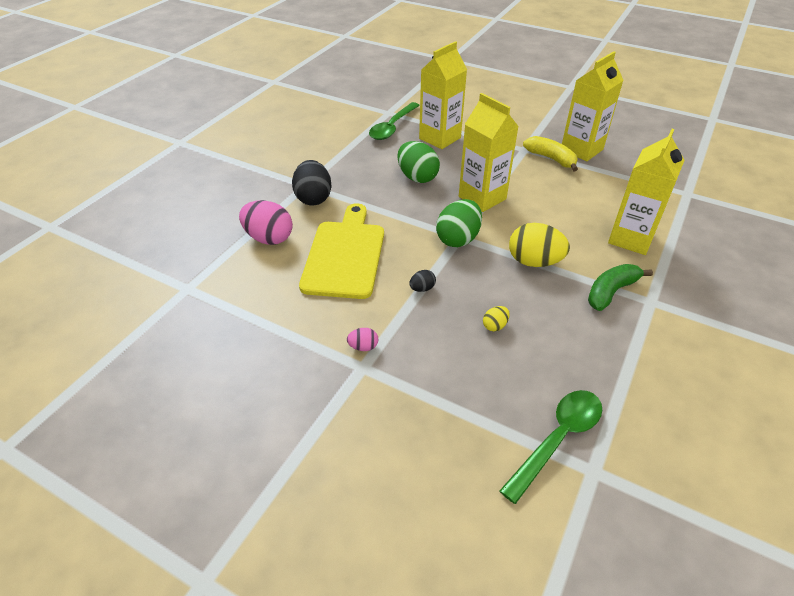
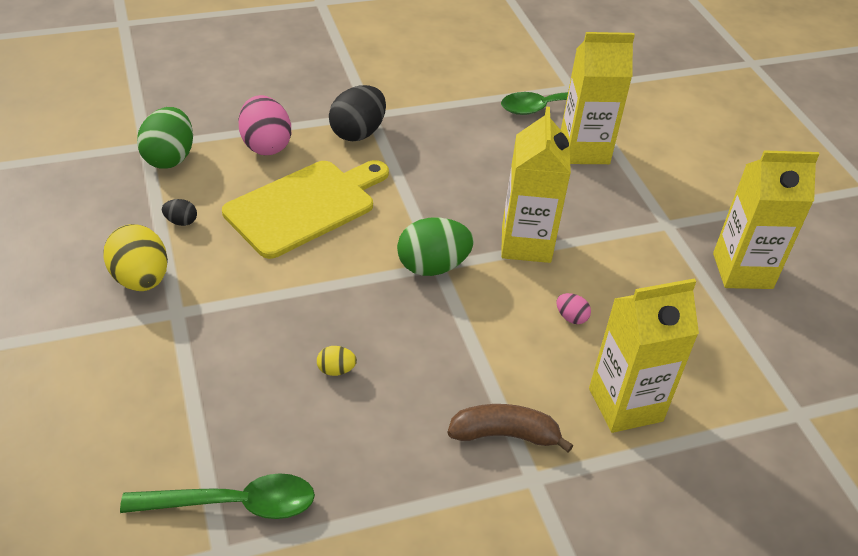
camera: 40 degrees right, 0 degrees up
pink egg [347,328,378,351] -> pink egg moved to [556,293,591,324]
green egg [397,141,440,183] -> green egg moved to [137,107,193,169]
black egg [409,270,436,292] -> black egg moved to [162,199,197,226]
yellow egg [509,223,570,267] -> yellow egg moved to [103,224,168,291]
yellow banana [523,136,578,172] -> none
green banana [588,264,653,311] -> brown banana [447,404,573,452]

